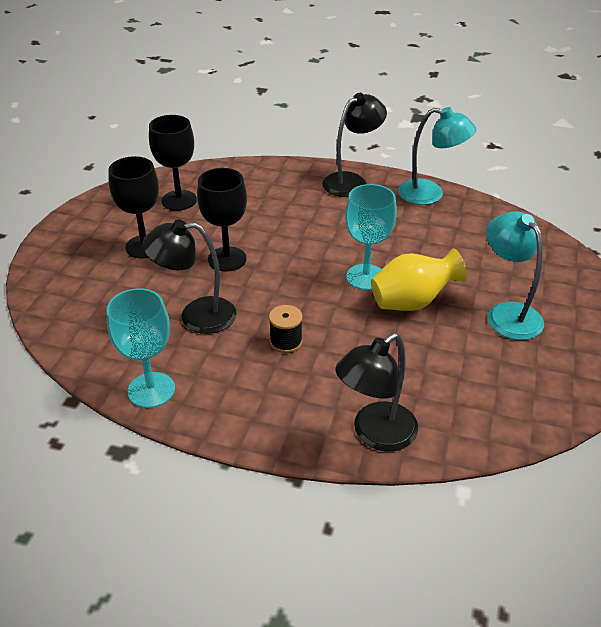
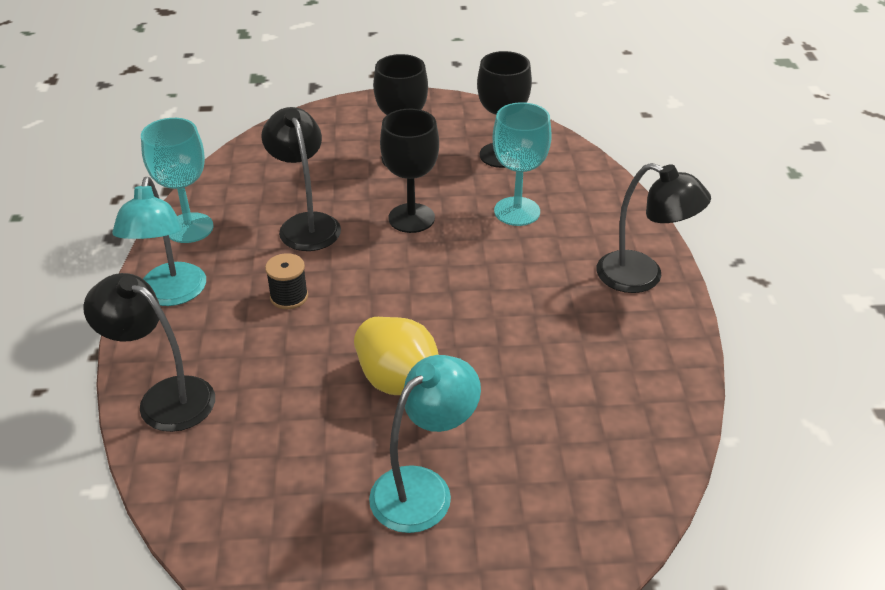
camera: 70 degrees right, 0 degrees up
turquoise goblet [345,184,397,290] -> turquoise goblet moved to [493,102,552,226]
turquoise lamp [398,107,476,205] -> turquoise lamp moved to [112,177,206,306]

